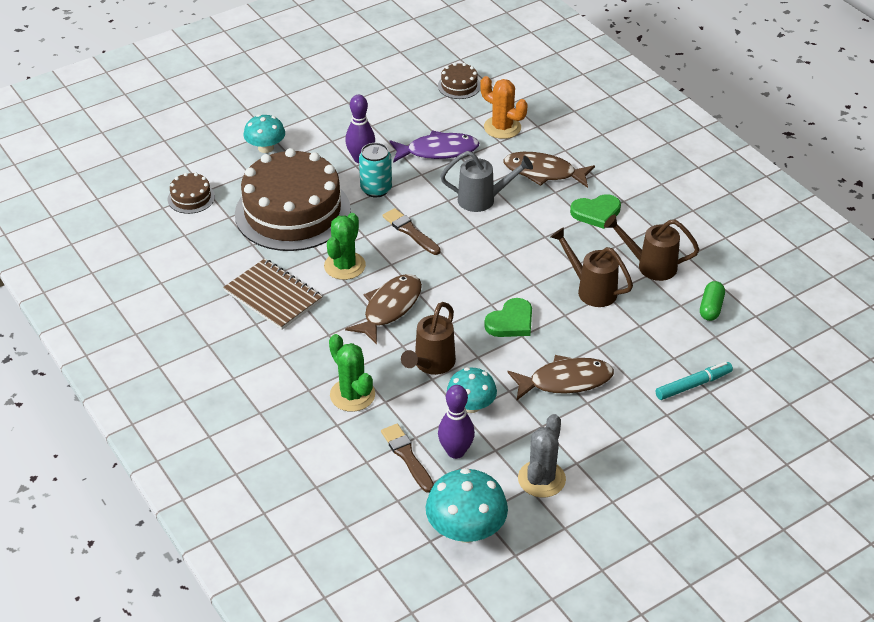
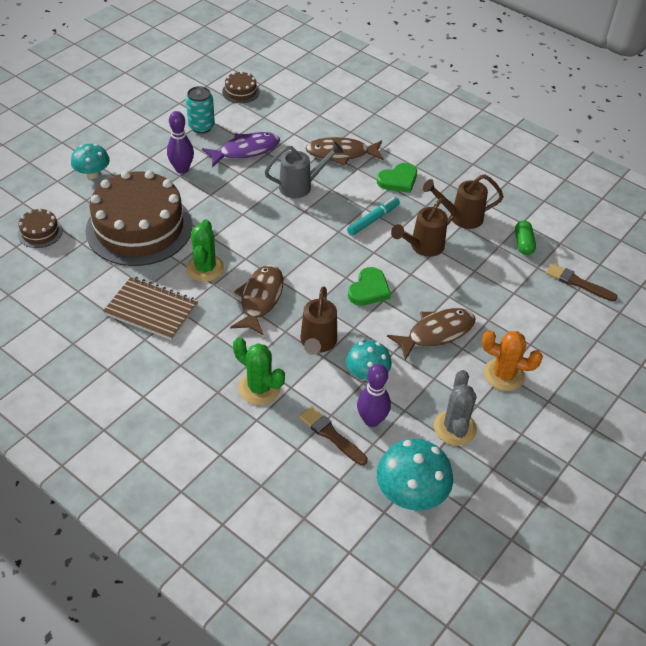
camera: 20 degrees left, 5 degrees up
turquoise can [359,143,392,197] -> turquoise can moved to [186,86,215,133]
brown brush [382,208,441,255] -> brown brush moved to [546,263,618,301]
orange cactus [480,76,527,139] -> orange cactus moved to [482,330,543,391]
brown watering can [551,227,633,307] -> brown watering can turned 60 degrees counterclockwise [391,198,456,257]
turquoise marker [656,362,733,400] -> turquoise marker moved to [347,197,400,236]

